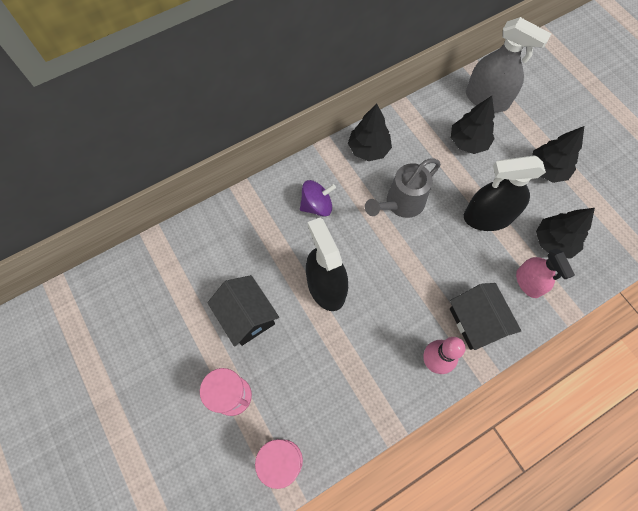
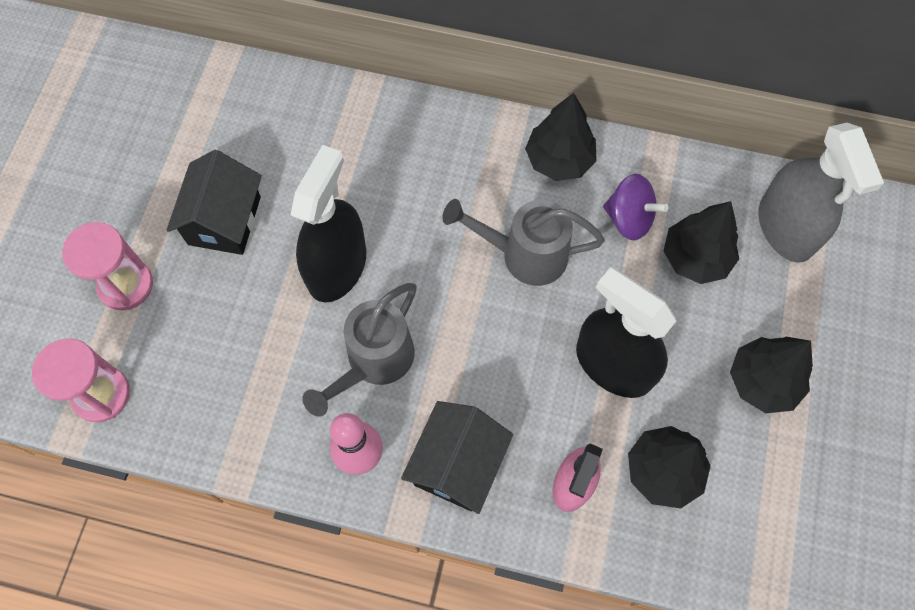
camera: 45 degrees right, 0 degrees up
purple spinning top [300,180,336,217] -> purple spinning top moved to [603,174,668,240]
none -> grey watering can [302,283,417,416]

